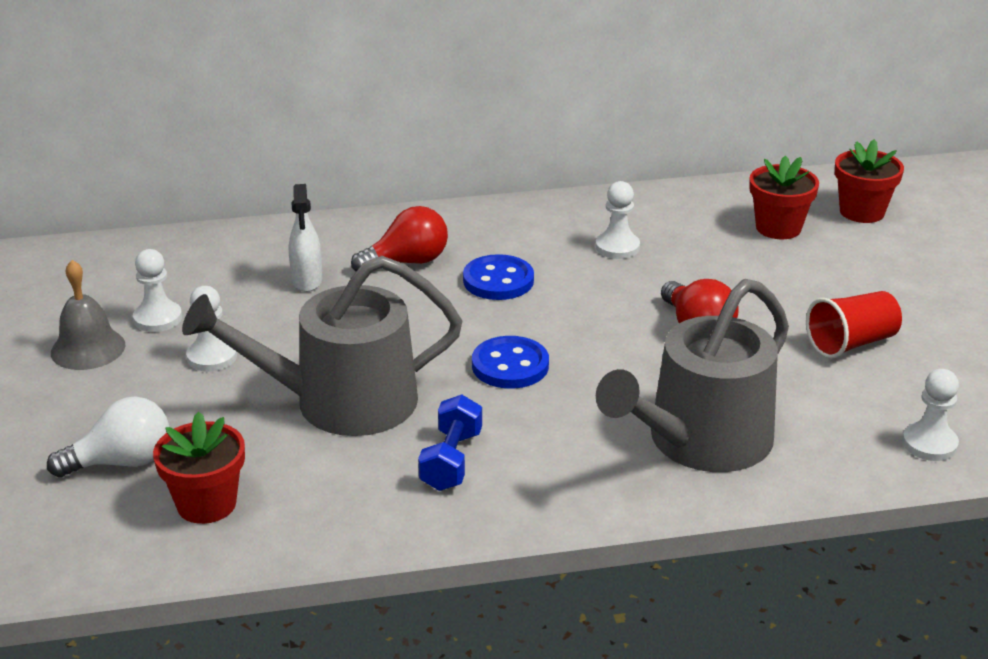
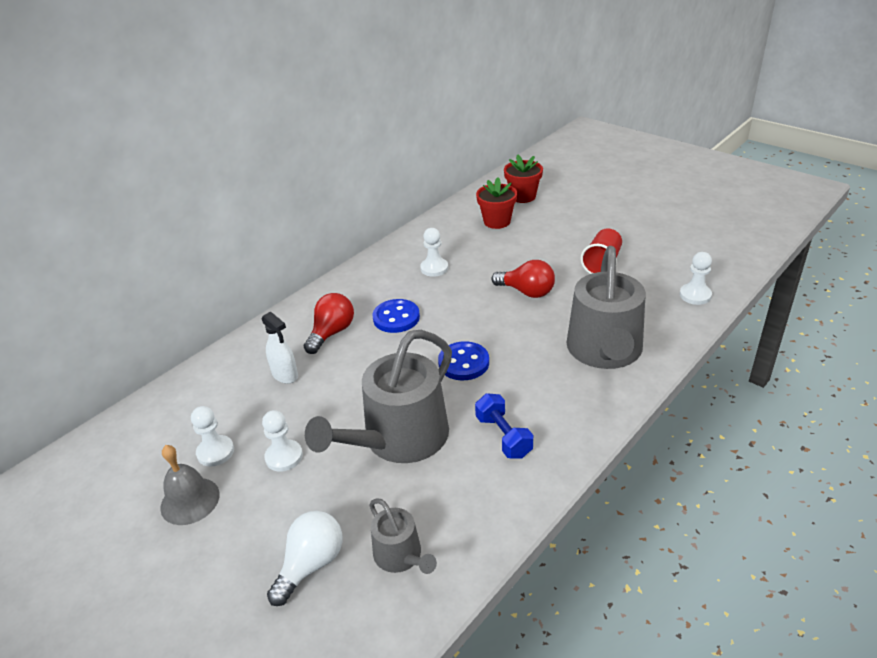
camera: 35 degrees left, 5 degrees up
red flower pot [153,411,245,524] -> grey watering can [370,499,437,574]

